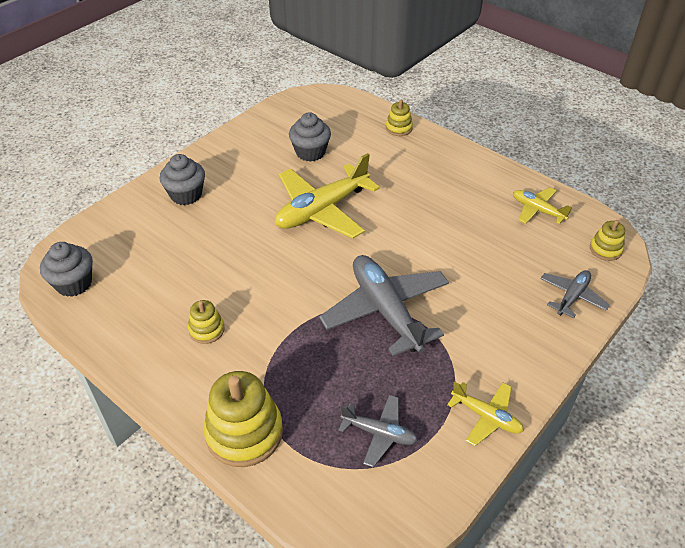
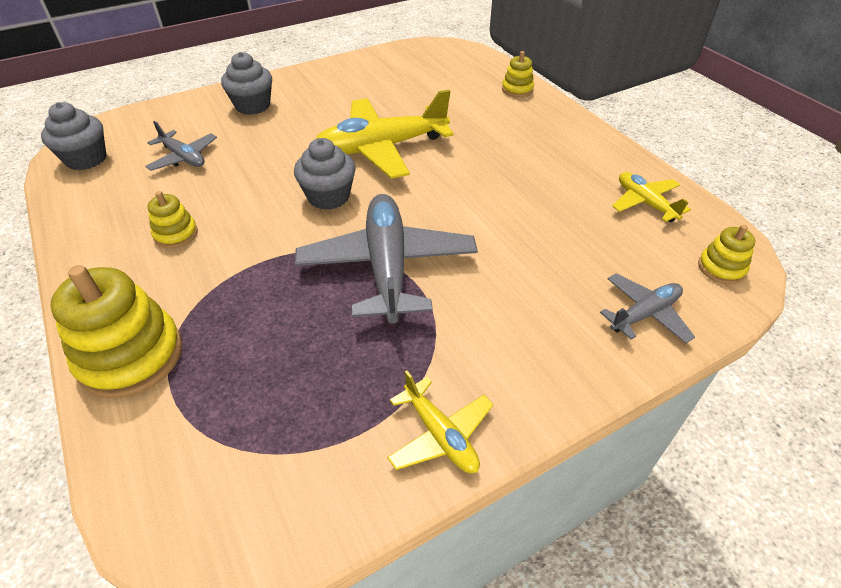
camera: 20 degrees right, 0 degrees up
grey cupcake [289,112,331,162] -> grey cupcake moved to [294,138,356,210]
grey plane [338,395,418,467] -> grey plane moved to [145,121,217,171]

